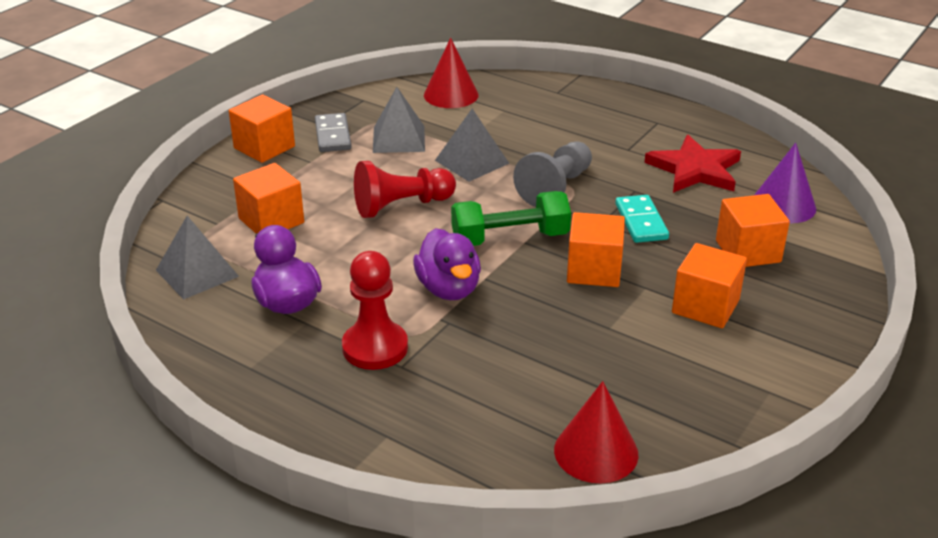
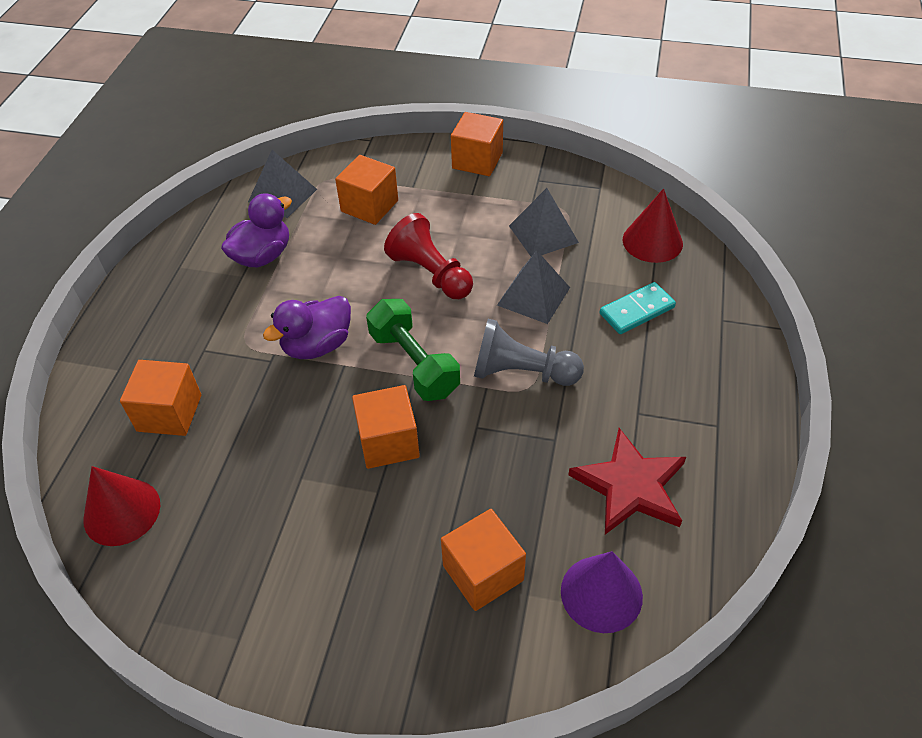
camera: 70 degrees right, 15 degrees up
grey domino [315,113,351,152] -> none
red pawn [342,251,408,370] -> none
turquoise domino [615,195,669,243] -> turquoise domino moved to [600,282,676,334]
orange cube [672,243,747,328] -> orange cube moved to [120,360,201,436]

